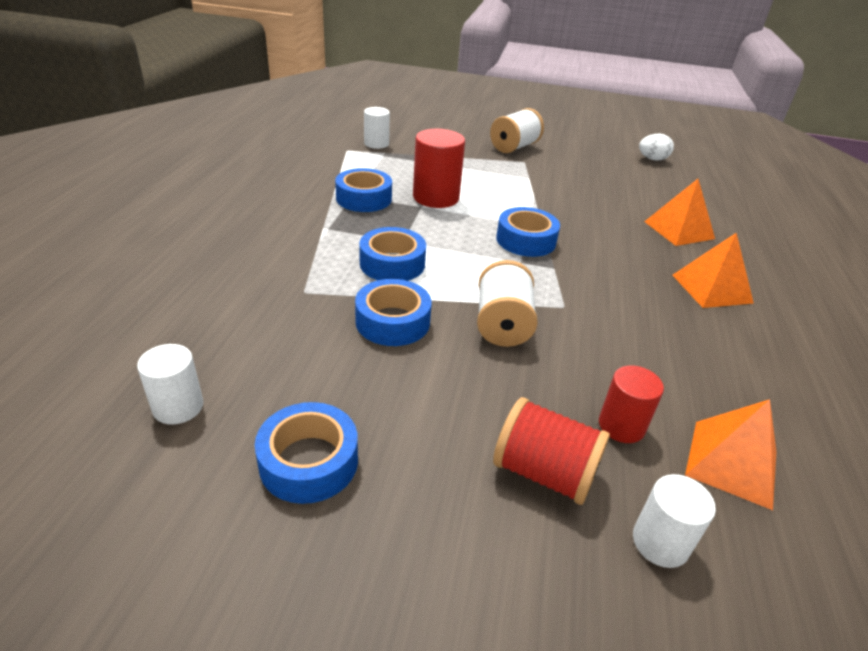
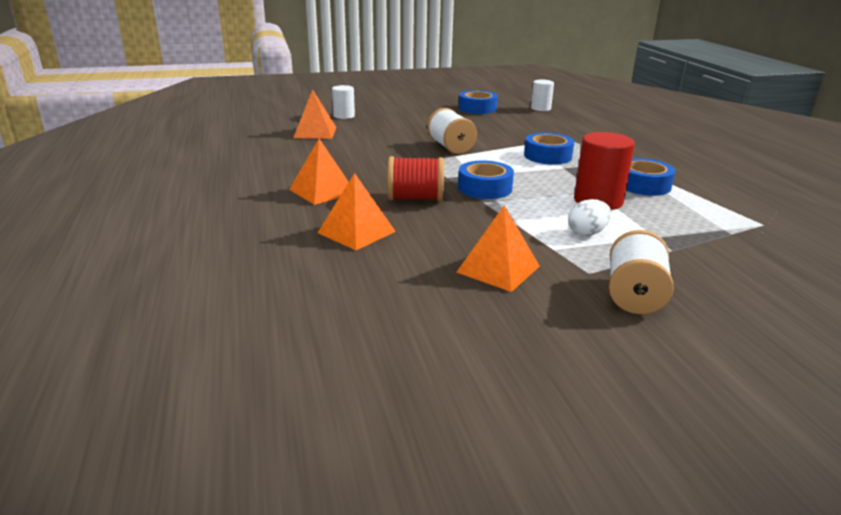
camera: 155 degrees right, 10 degrees down
blue tape [355,279,432,346] -> none
white cylinder [364,107,390,149] -> none
red spool [493,397,610,505] -> red spool moved to [387,156,444,201]
red cylinder [599,365,664,443] -> none
white egg [639,134,674,161] -> white egg moved to [568,199,611,236]
none -> orange pyramid [456,206,540,292]

